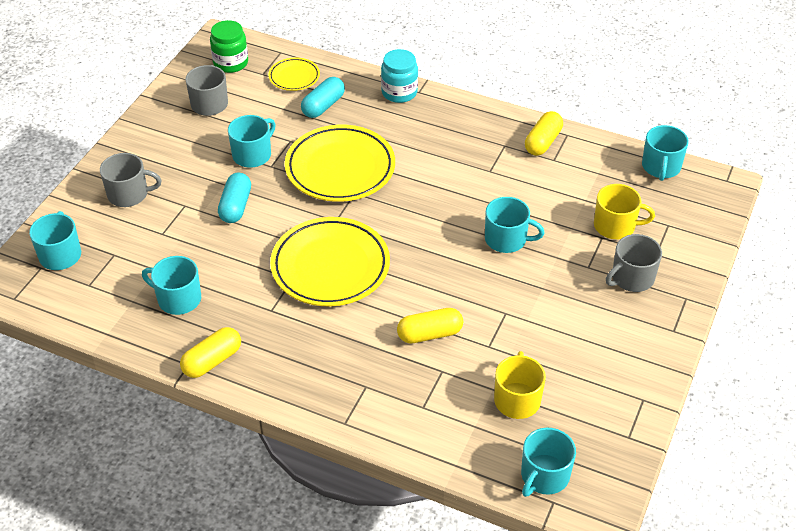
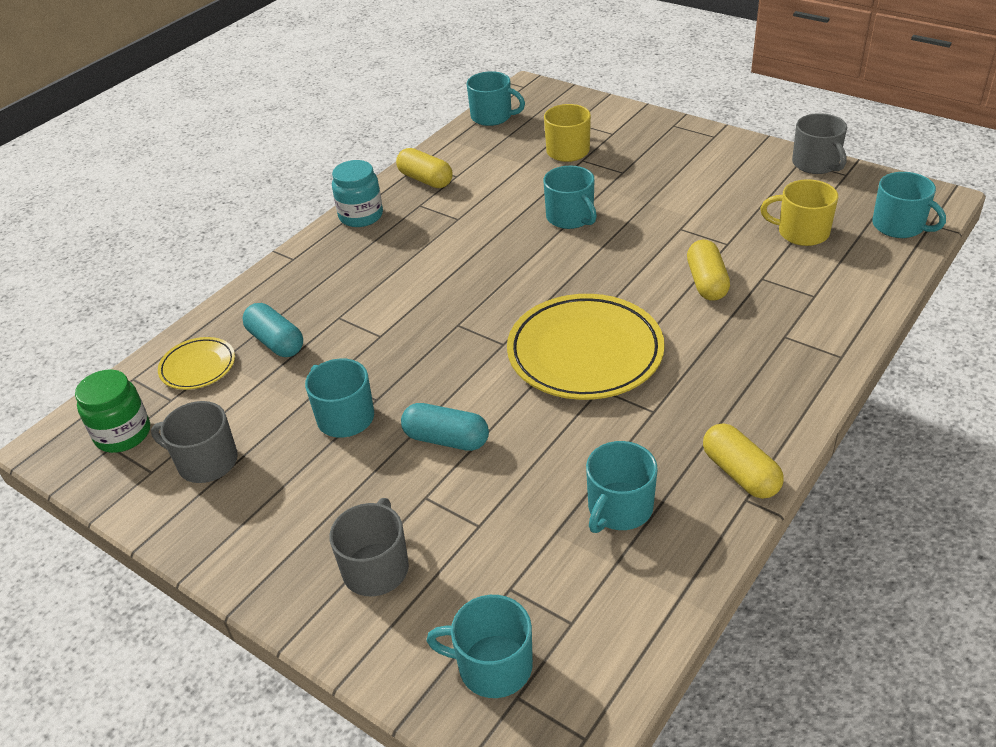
camera: 75 degrees left, 5 degrees down
yellow plate [285,125,395,202] -> none
turquoise jar [381,49,418,103] -> turquoise jar moved to [332,160,383,227]
turquoise mug [485,197,545,253] -> turquoise mug turned 120 degrees clockwise [543,166,597,229]
grey mug [606,234,662,292] -> grey mug moved to [792,113,847,174]

